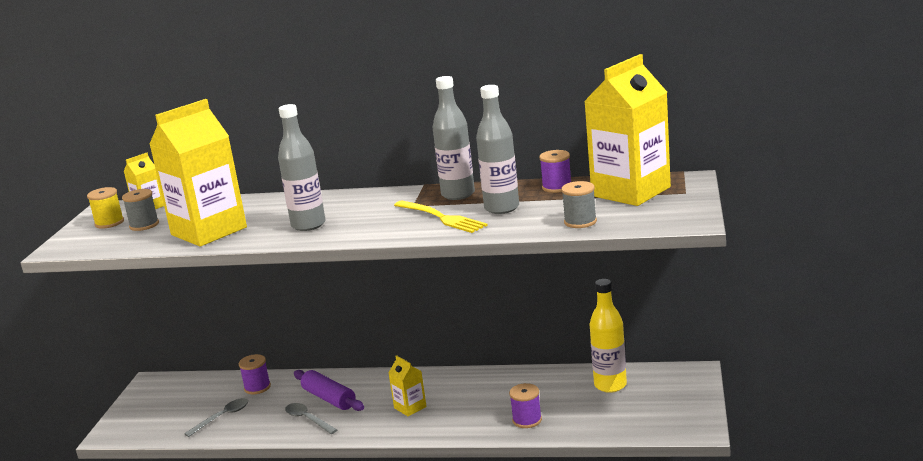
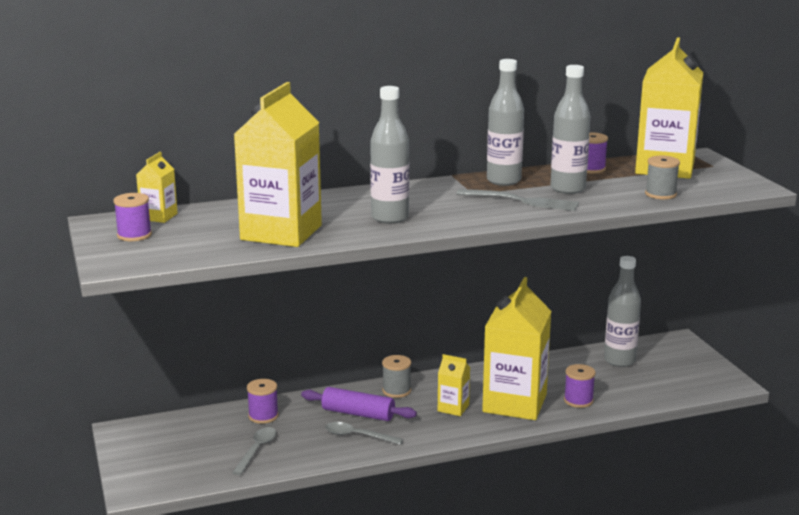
camera: 30 degrees left, 0 degrees up
yellow spool [87,187,124,229] -> purple spool [113,193,152,241]
grey spool [122,189,159,231] -> grey spool moved to [382,355,411,398]
yellow fork [394,201,488,233] -> grey fork [456,189,579,211]
yellow bottle [590,279,627,393] -> grey bottle [604,256,641,367]
none -> yellow carton [482,277,551,420]

